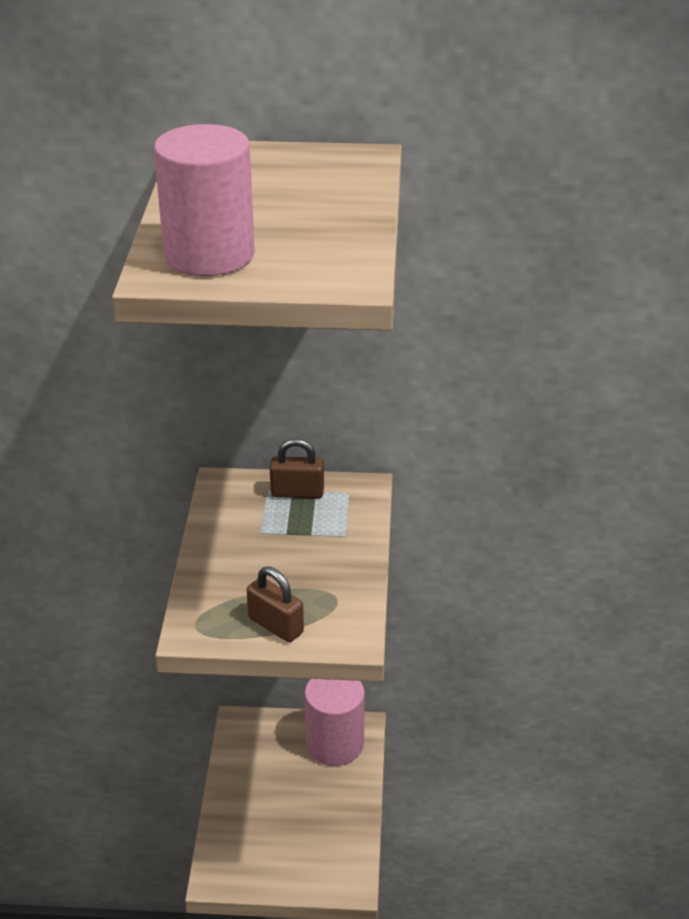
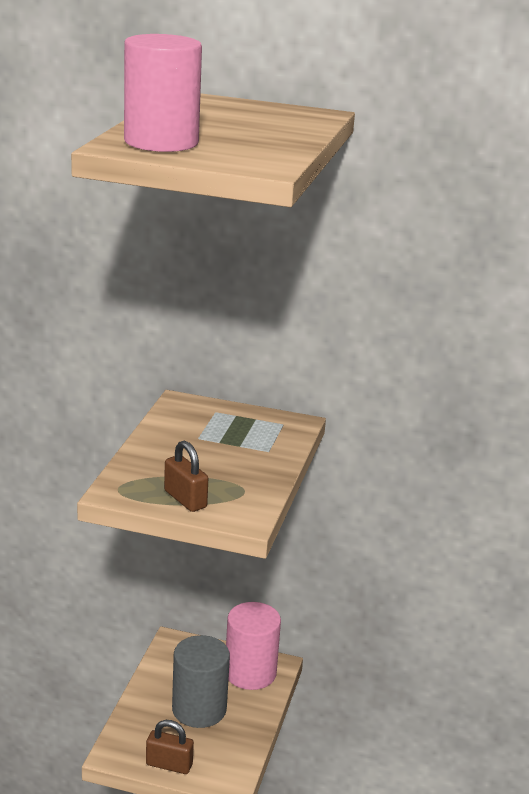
camera: 10 degrees right, 10 degrees down
brown padlock [270,438,324,498] -> brown padlock moved to [146,720,194,774]
none -> grey cylinder [172,635,230,728]

